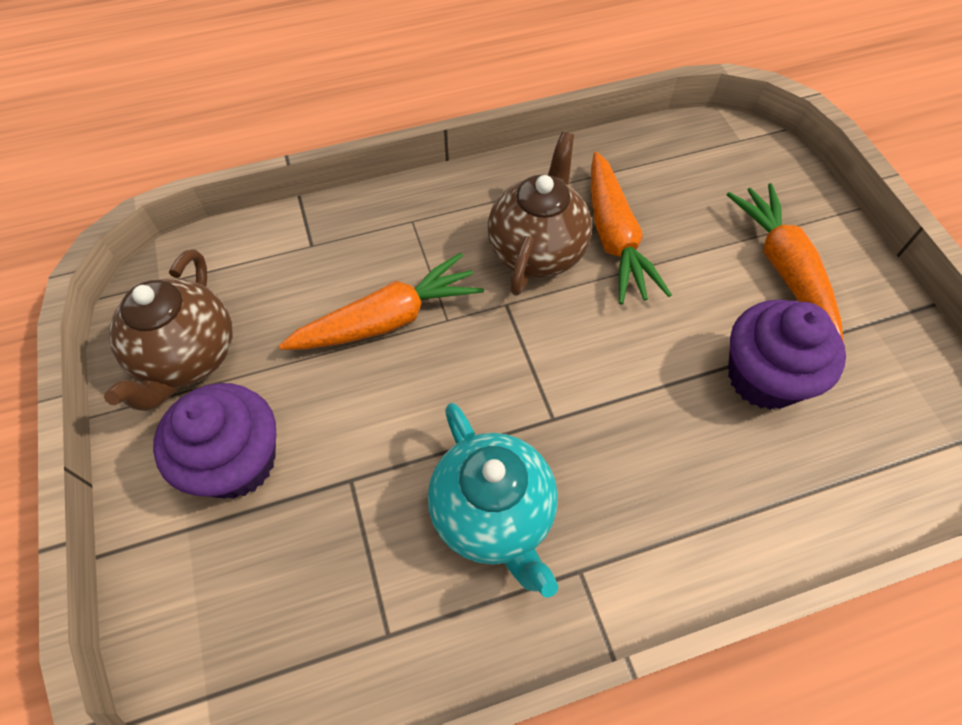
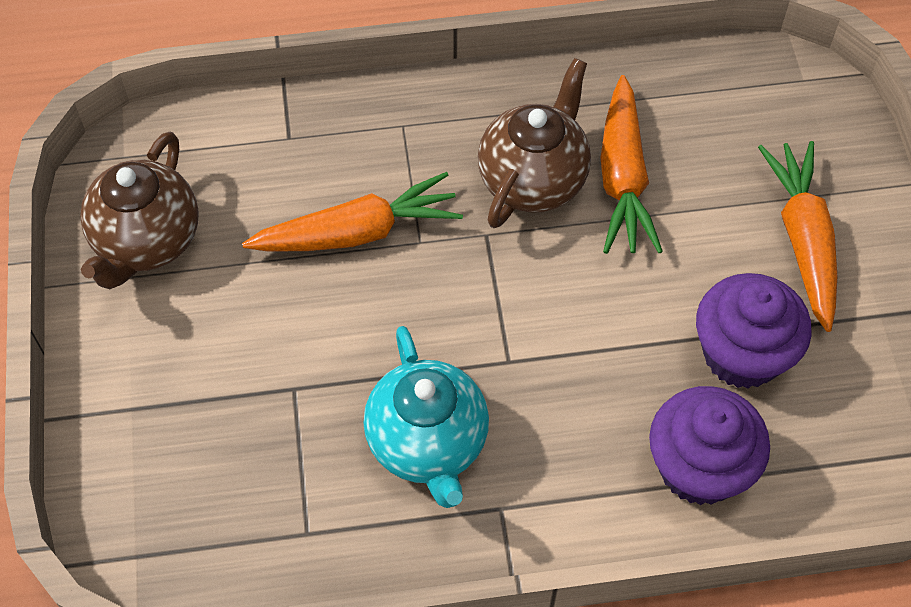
camera: 10 degrees right, 0 degrees up
purple cupcake [153,383,276,499] -> purple cupcake moved to [649,386,770,505]

